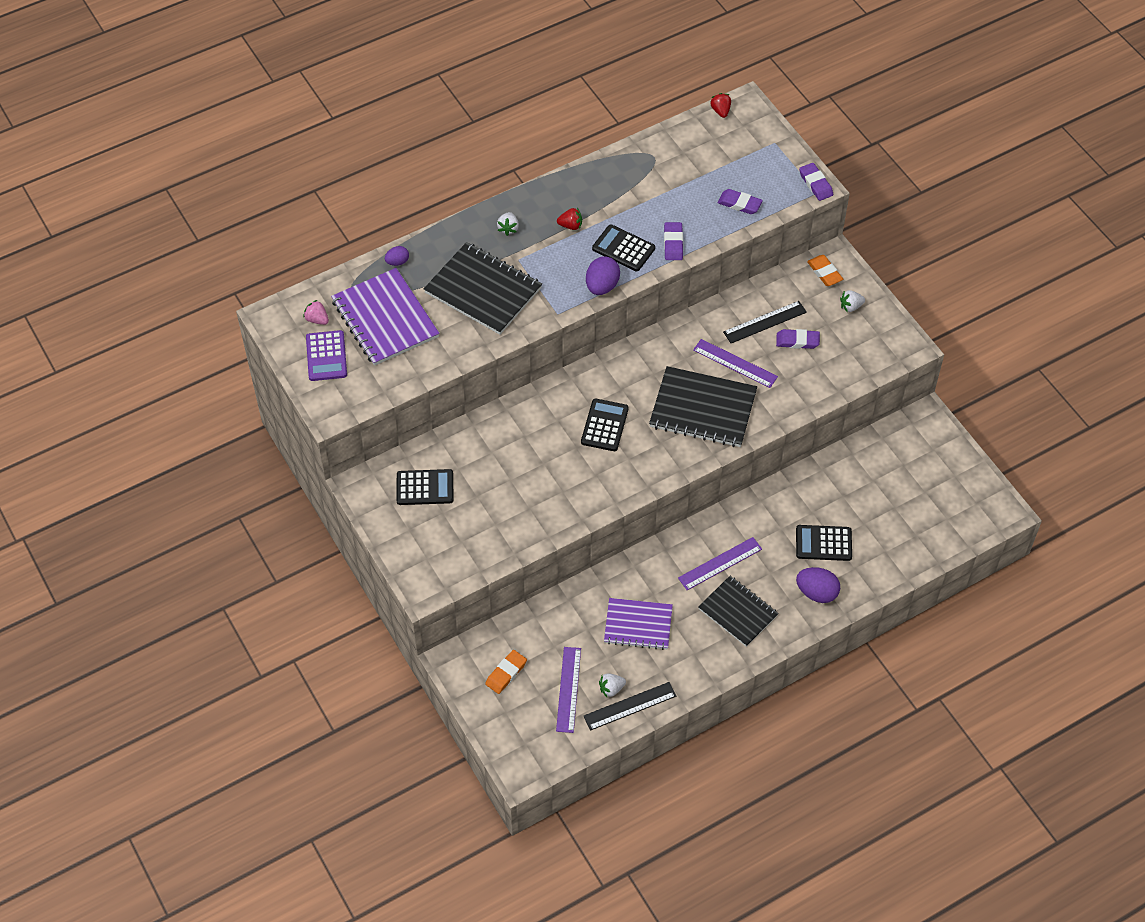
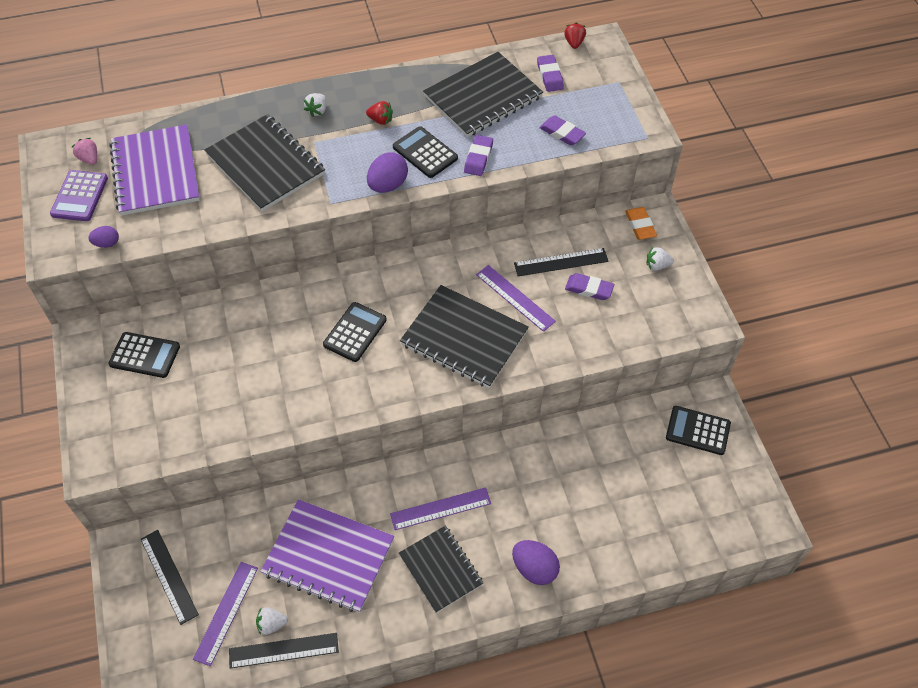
camera: 15 degrees right, 0 degrees up
purple egg [385,246,409,266] -> purple egg moved to [88,226,119,248]
orange eraser [485,650,527,694] -> black ruler [141,530,199,625]
purple notebook [604,598,673,650] -> purple notebook [260,499,394,613], size x1.51
black calculator [796,525,852,561] -> black calculator moved to [666,406,731,455]
purple eraser [799,163,833,201] -> purple eraser moved to [537,55,564,92]
none -> black notebook [423,52,543,137]

